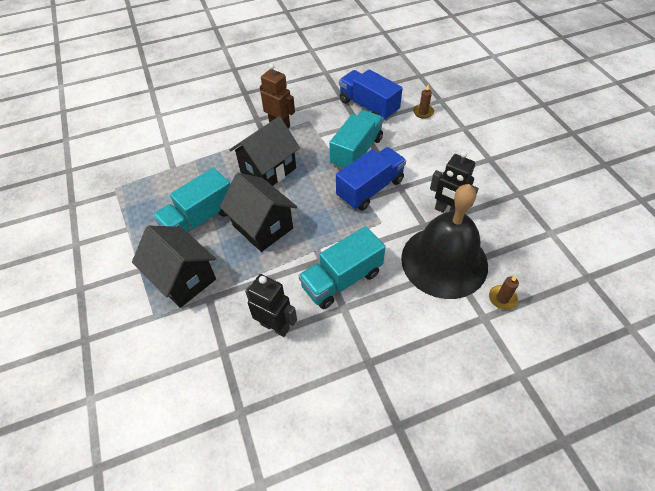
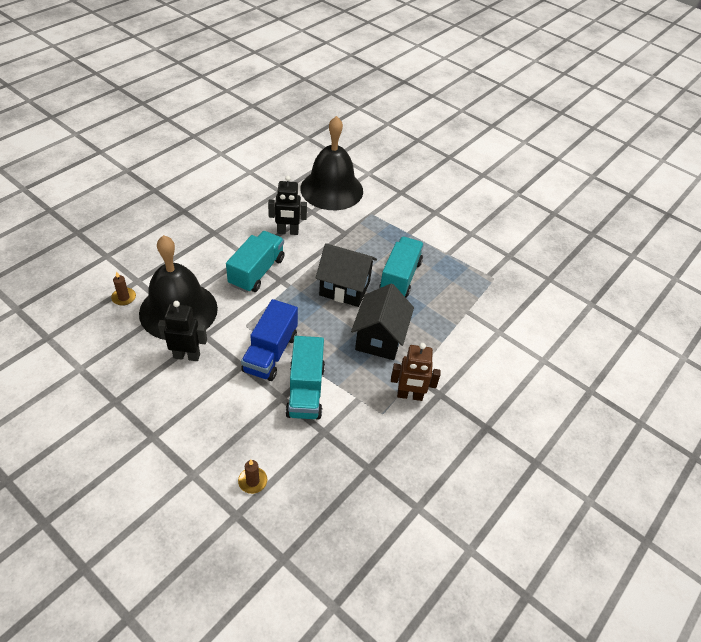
camera: 145 degrees right, 5 degrees down
black house [132,226,216,308] -> none
blue truck [339,69,403,121] -> none
none -> black bell [300,116,363,210]

